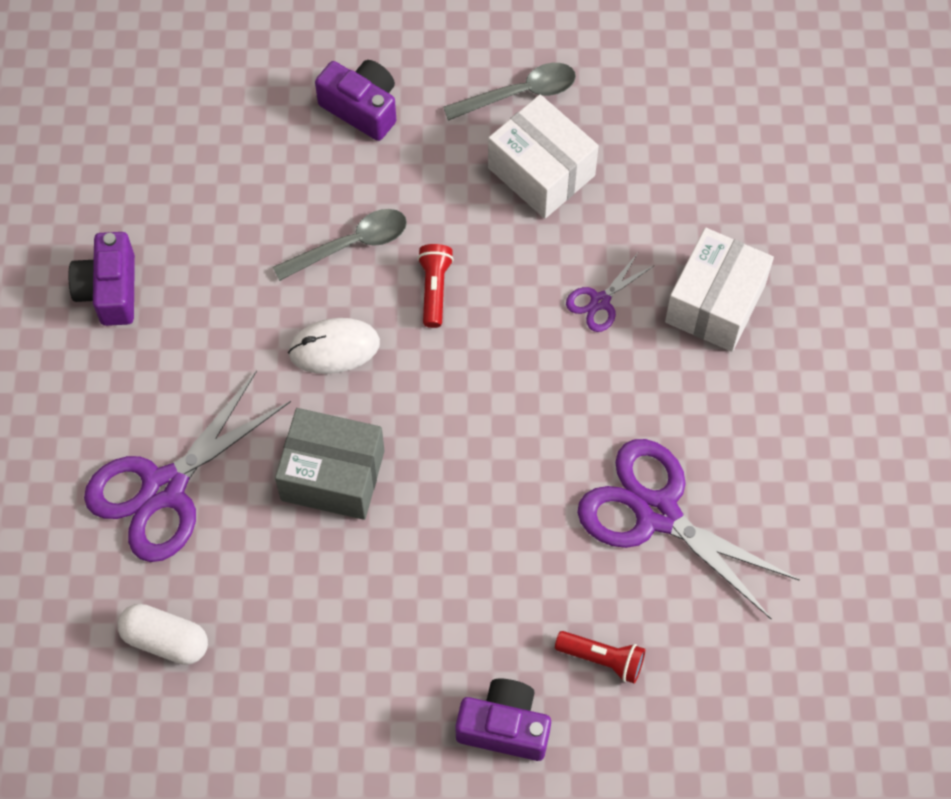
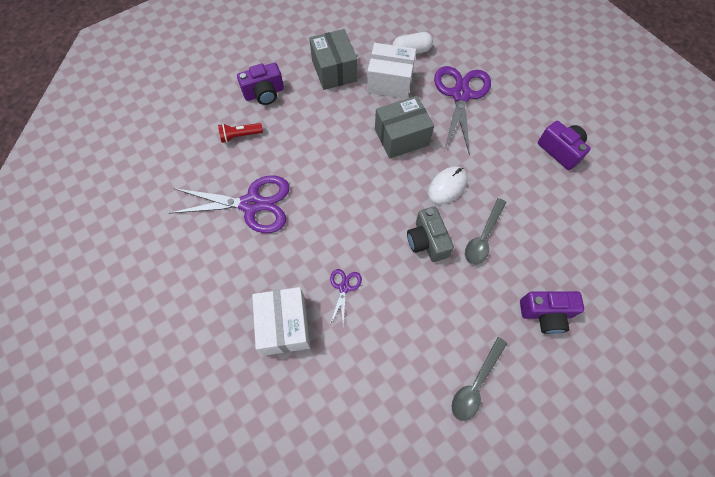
camera: 145 degrees right, 0 degrees up
red flashlight [417,244,454,328] -> grey camera [407,206,454,262]
white box [488,94,599,219] -> white box moved to [367,43,416,99]
none -> grey box [309,29,358,90]

